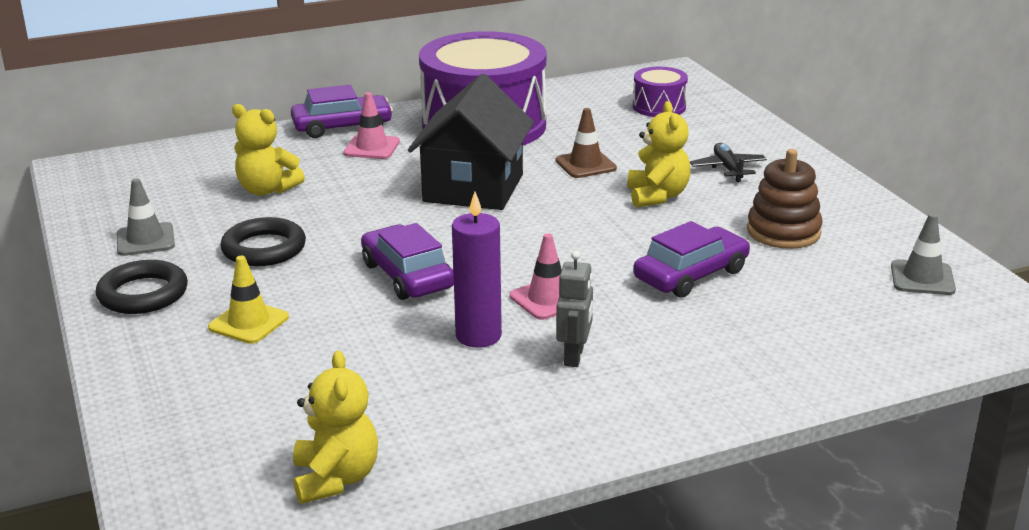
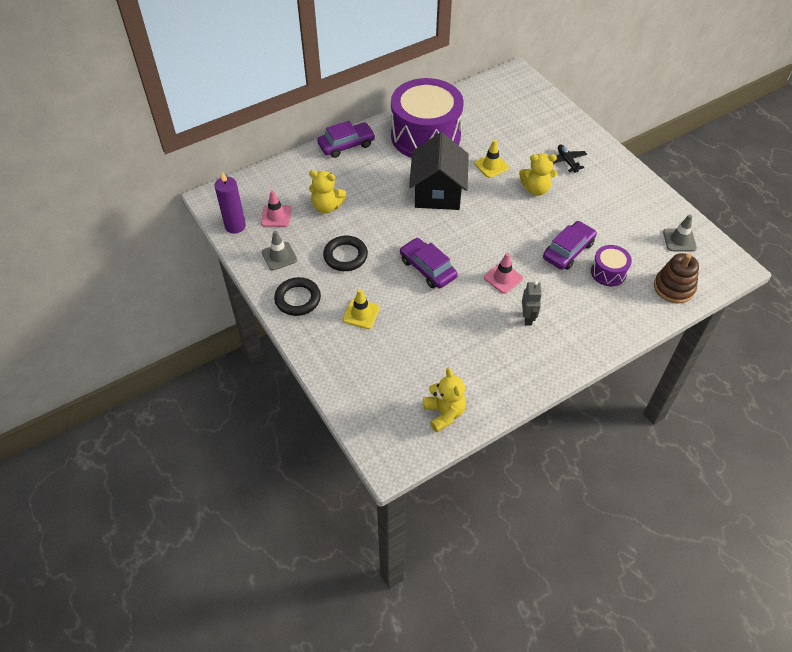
camera: 10 degrees left, 25 degrees up
pink traffic cone [343,92,400,159] -> pink traffic cone moved to [261,190,292,227]
purple candle [452,192,502,348] -> purple candle moved to [215,172,246,234]
brown traffic cone [556,108,617,178] -> yellow traffic cone [474,140,509,178]
yellow teddy bear [627,101,691,207] -> yellow teddy bear turned 105 degrees clockwise [519,153,557,196]
purple drum [633,67,688,117] -> purple drum moved to [591,245,632,286]
brown stacking toy [747,149,823,249] -> brown stacking toy moved to [654,253,699,303]

